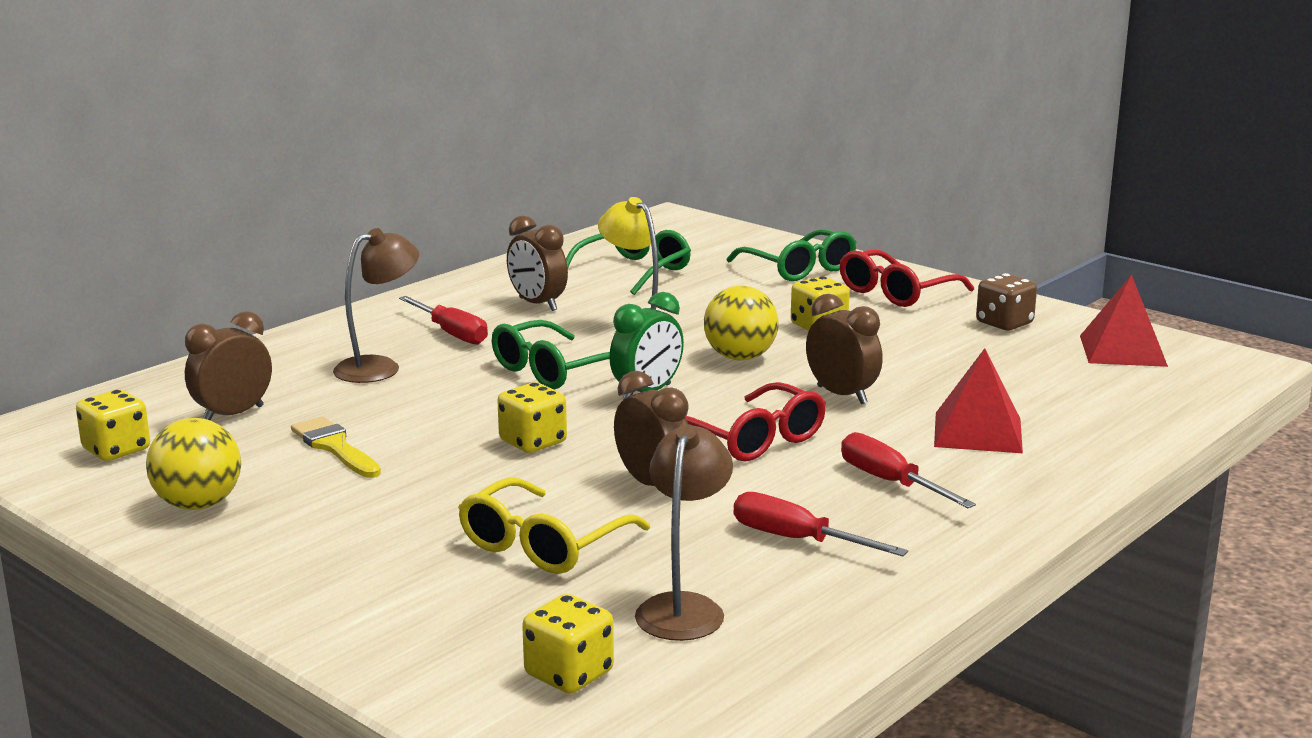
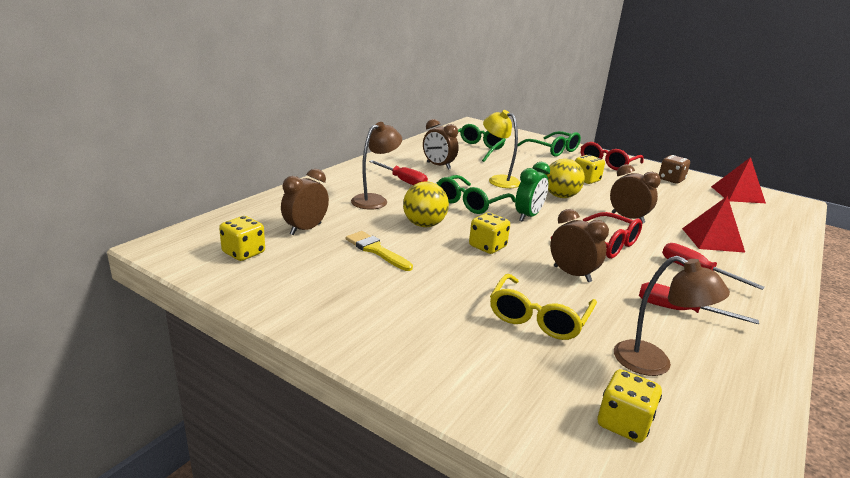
camera: 10 degrees left, 5 degrees up
yellow ball [146,418,241,510] -> yellow ball moved to [403,182,449,227]
brown lamp [635,424,733,641] -> brown lamp turned 120 degrees clockwise [614,256,730,376]

